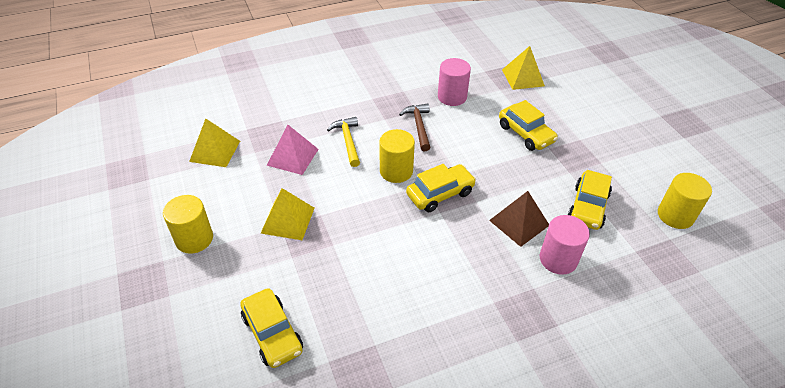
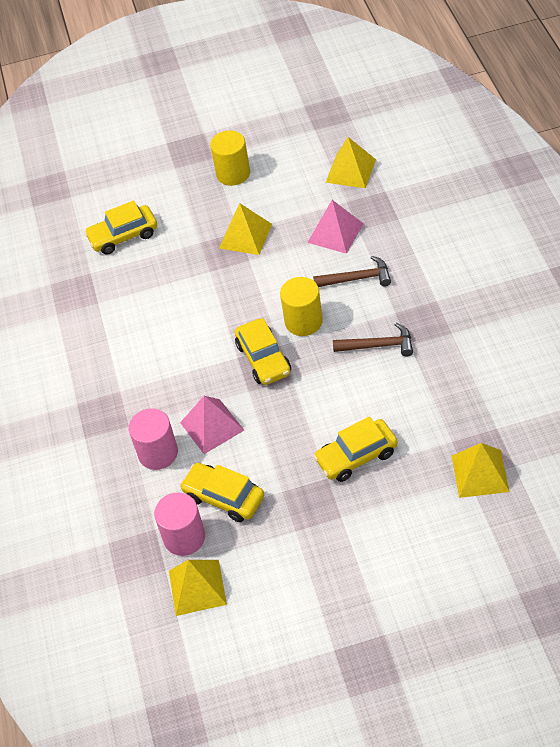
camera: 105 degrees right, 5 degrees up
yellow hammer [327,117,360,167] -> brown hammer [313,256,391,287]
pink cylinder [438,58,471,106] -> pink cylinder moved to [154,492,205,556]
brown pyramid [489,191,549,247] -> pink pyramid [180,396,244,454]
yellow cylinder [658,173,712,229] -> yellow pyramid [169,560,227,616]

